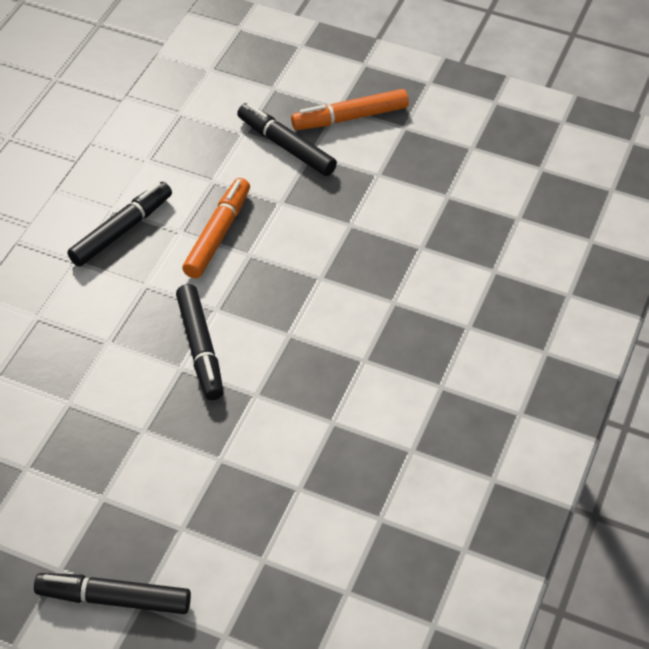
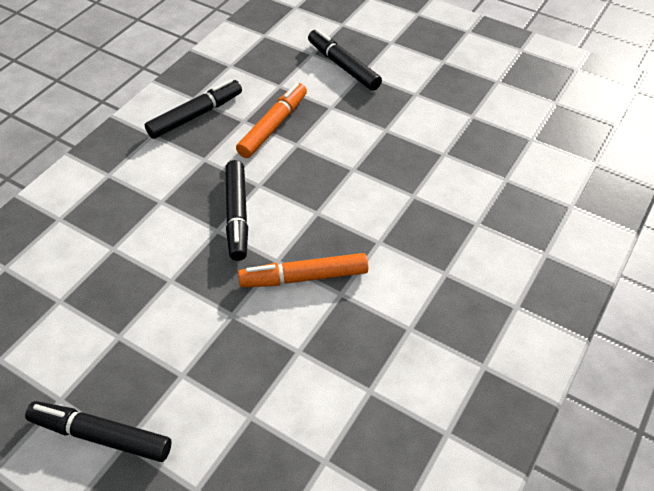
camera: 10 degrees right, 0 degrees up
orange marker [291,89,409,130] -> orange marker moved to [238,253,368,288]

